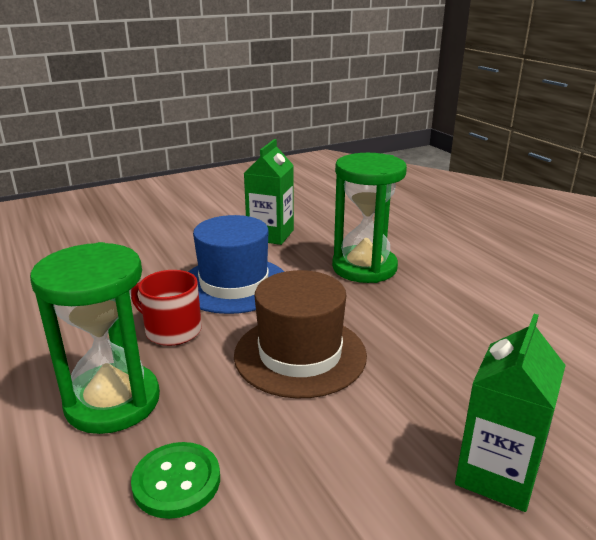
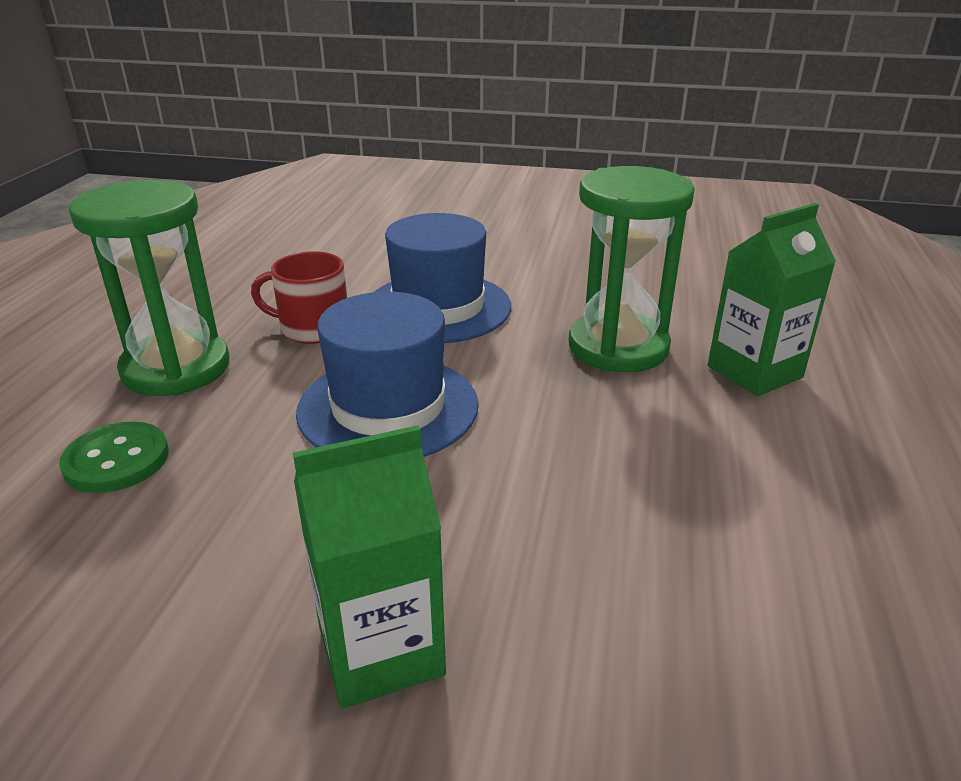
camera: 40 degrees right, 5 degrees up
red mug [131,270,202,346] -> red mug turned 60 degrees counterclockwise [251,251,347,344]
brown hat [234,270,367,398] -> blue hat [296,292,479,457]
green carton [244,139,294,245] -> green carton moved to [708,203,836,396]

